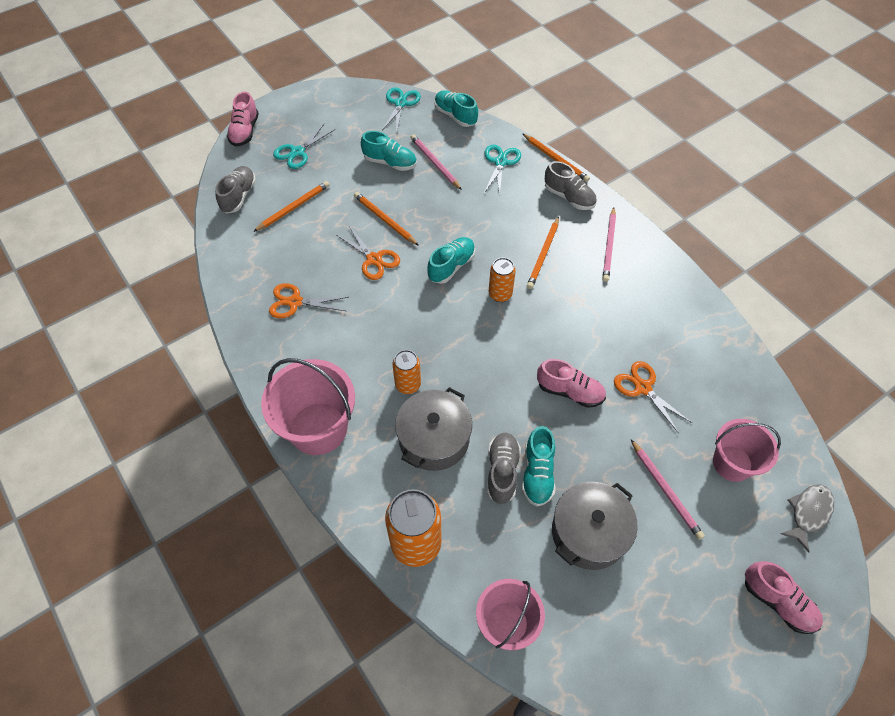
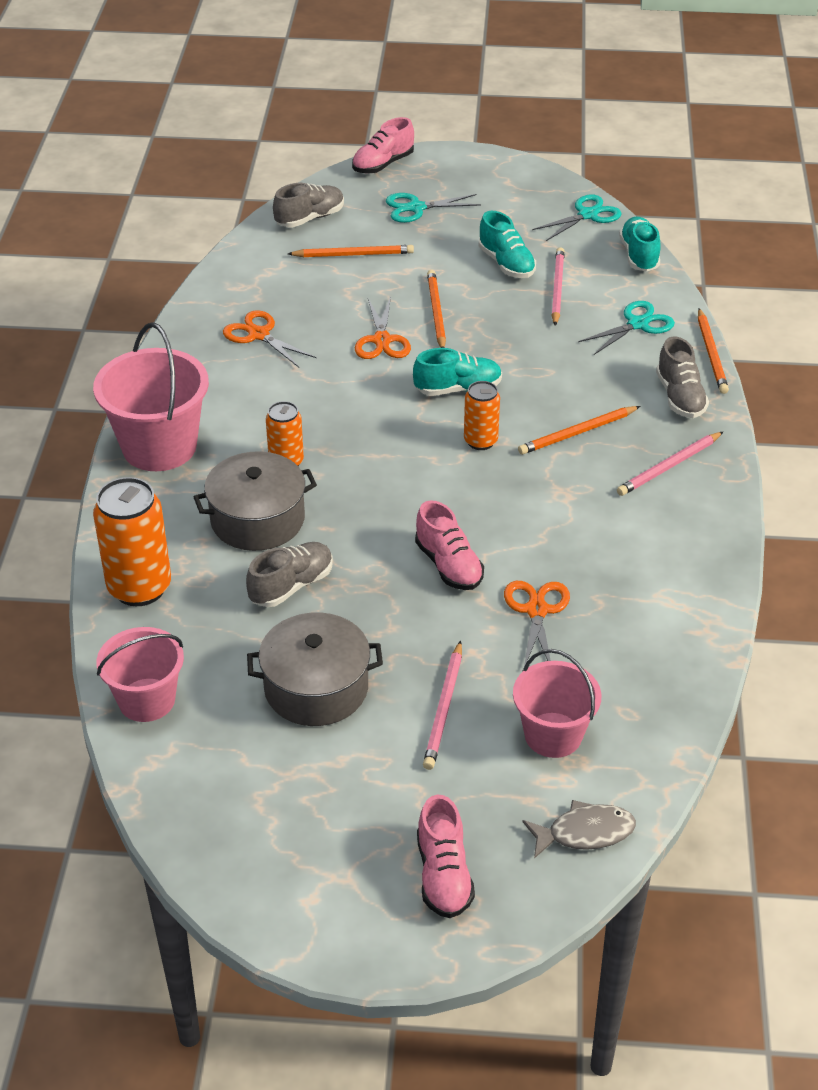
camera: 40 degrees right, 15 degrees down
turquoise shoe [522,426,556,506] -> none

